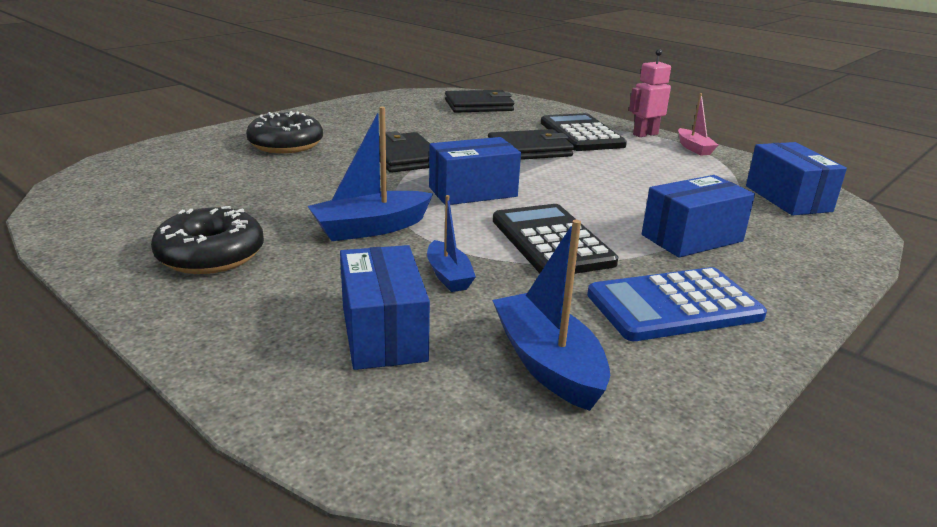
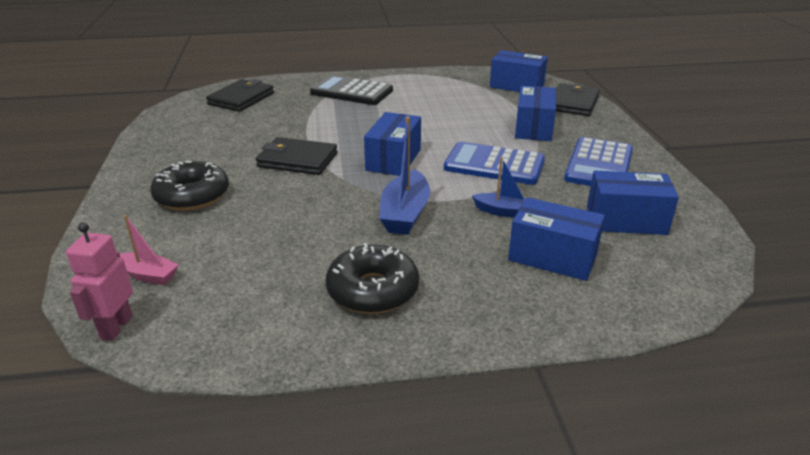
camera: 50 degrees left, 5 degrees up
black wallet [488,129,574,160] -> black wallet moved to [556,83,600,116]
blue boat [492,220,610,411] -> blue box [587,170,679,235]
black calculator [493,204,618,274] -> blue calculator [444,142,545,185]
pink robot [629,49,671,137] -> pink robot moved to [66,223,133,340]
pink boat [678,93,718,156] -> pink boat moved to [120,215,179,285]

